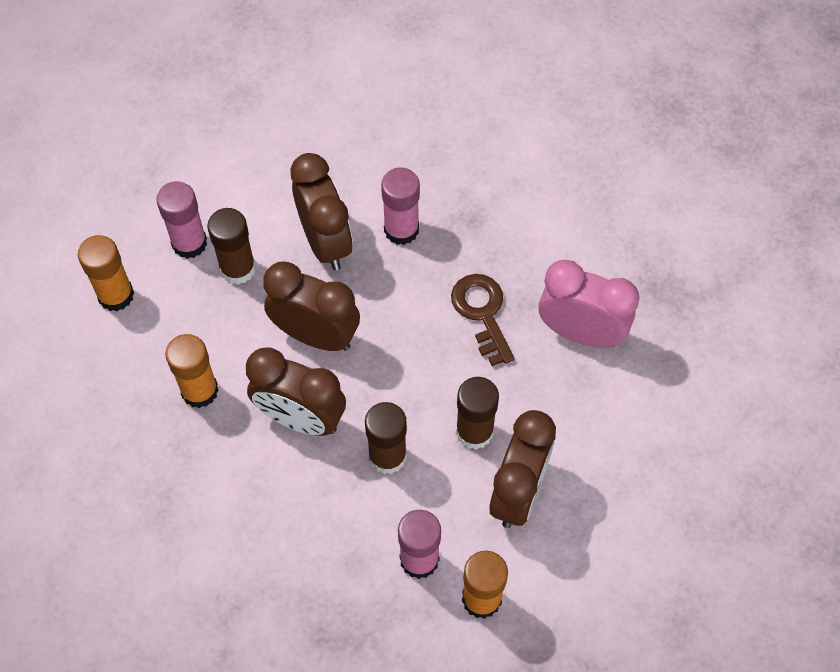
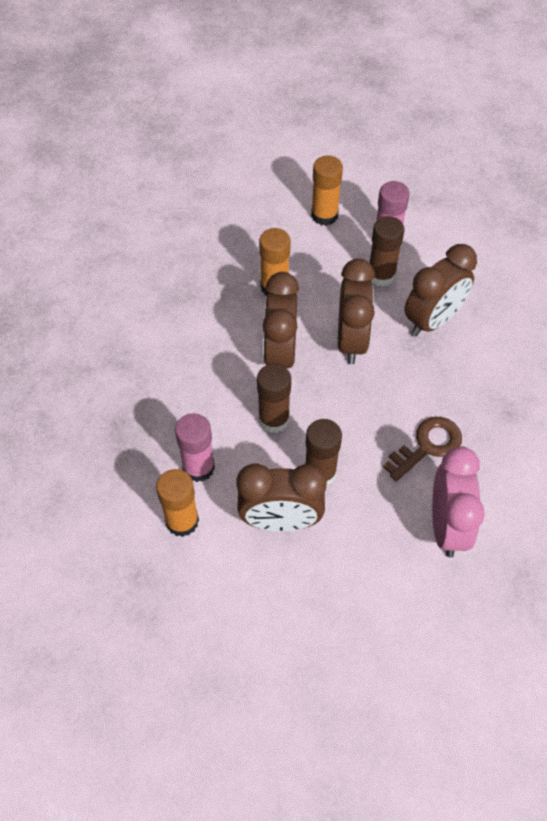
camera: 70 degrees right, 5 degrees down
pink glue stick [381,167,420,245] -> none

